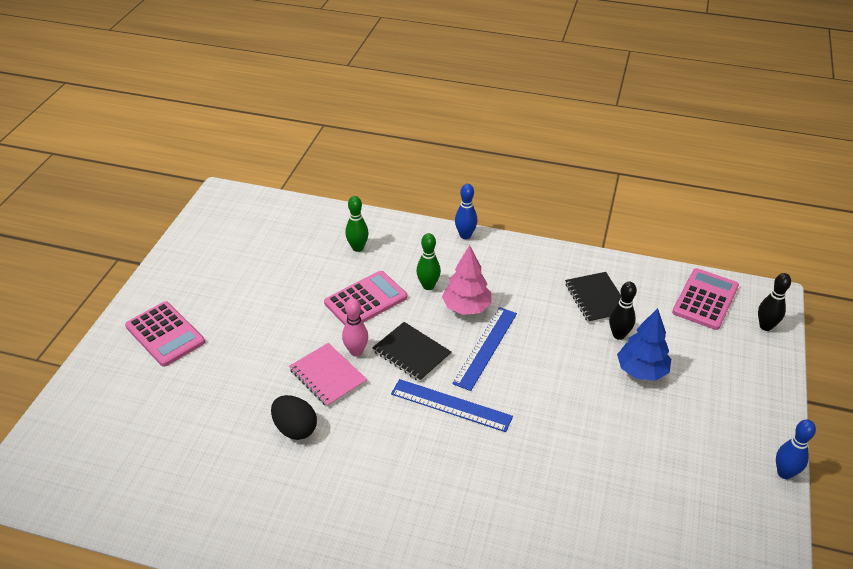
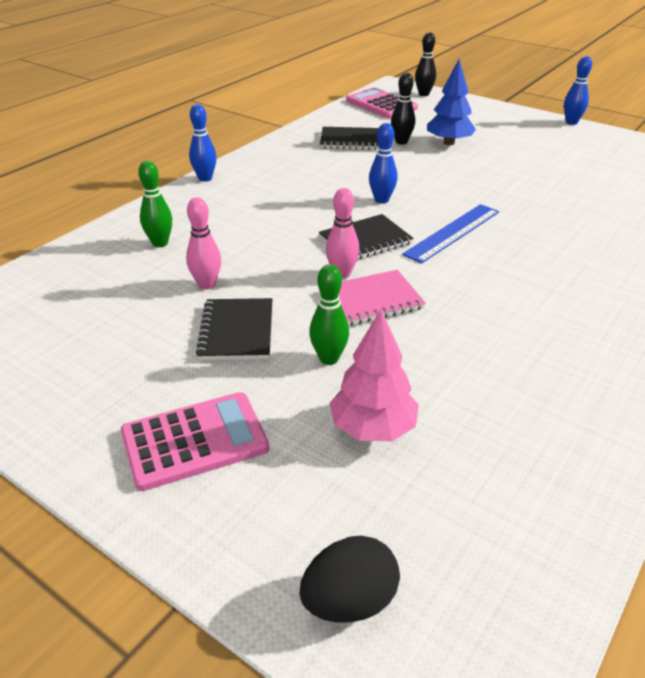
camera: 70 degrees left, 5 degrees down
black egg [271,395,317,440] -> black egg moved to [300,536,400,622]
pink calculator [324,271,407,325] -> none
green bowling pin [416,233,441,290] -> green bowling pin moved to [309,264,349,365]
pink tree [442,245,491,315] -> pink tree moved to [330,309,419,441]
blue ruler [452,307,517,391] -> blue bowling pin [369,123,397,204]
none -> pink bowling pin [186,197,221,290]
none -> black notebook [195,298,273,360]

